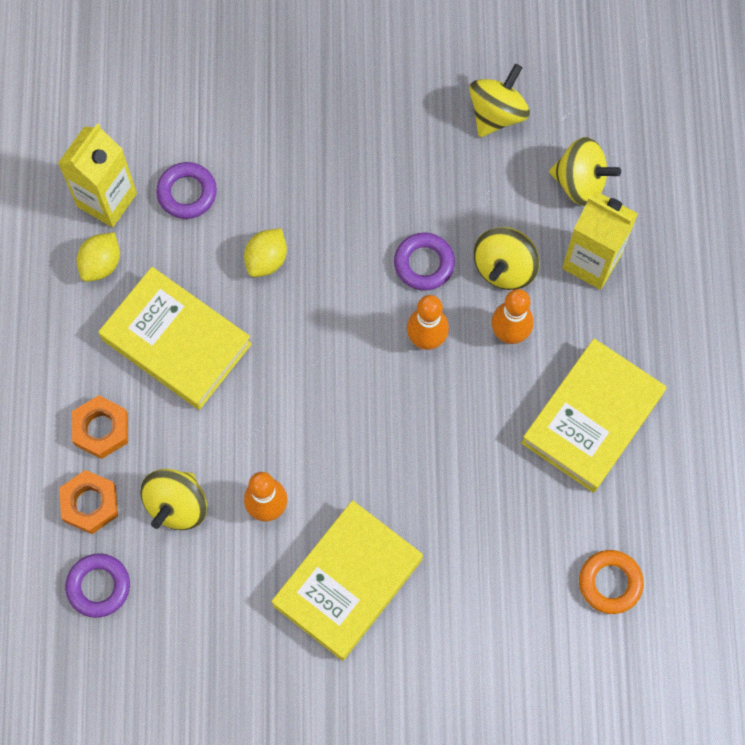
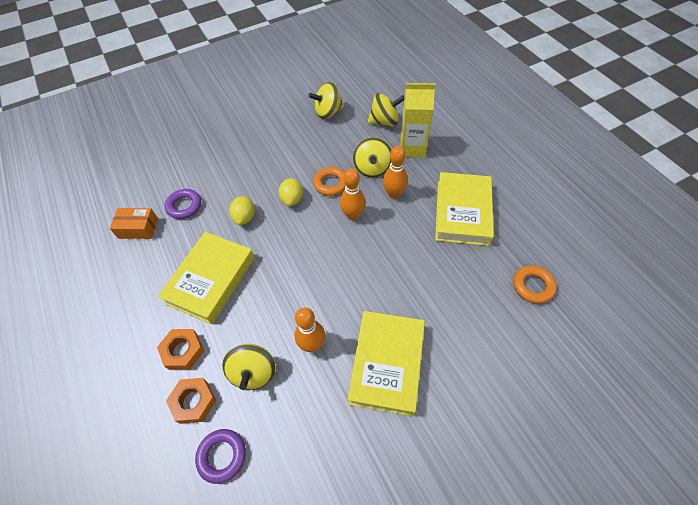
camera: 25 degrees left, 15 degrees down
yellow carton [58,123,137,228] -> orange box [110,208,158,239]
yellow lemon [77,232,120,282] -> yellow lemon moved to [278,178,303,206]
yellow book [98,267,252,410] -> yellow book turned 75 degrees counterclockwise [158,232,255,324]
purple ring [394,232,455,291] -> orange ring [313,167,346,196]
yellow spinning top [469,64,530,137] -> yellow spinning top turned 120 degrees counterclockwise [308,82,344,119]

